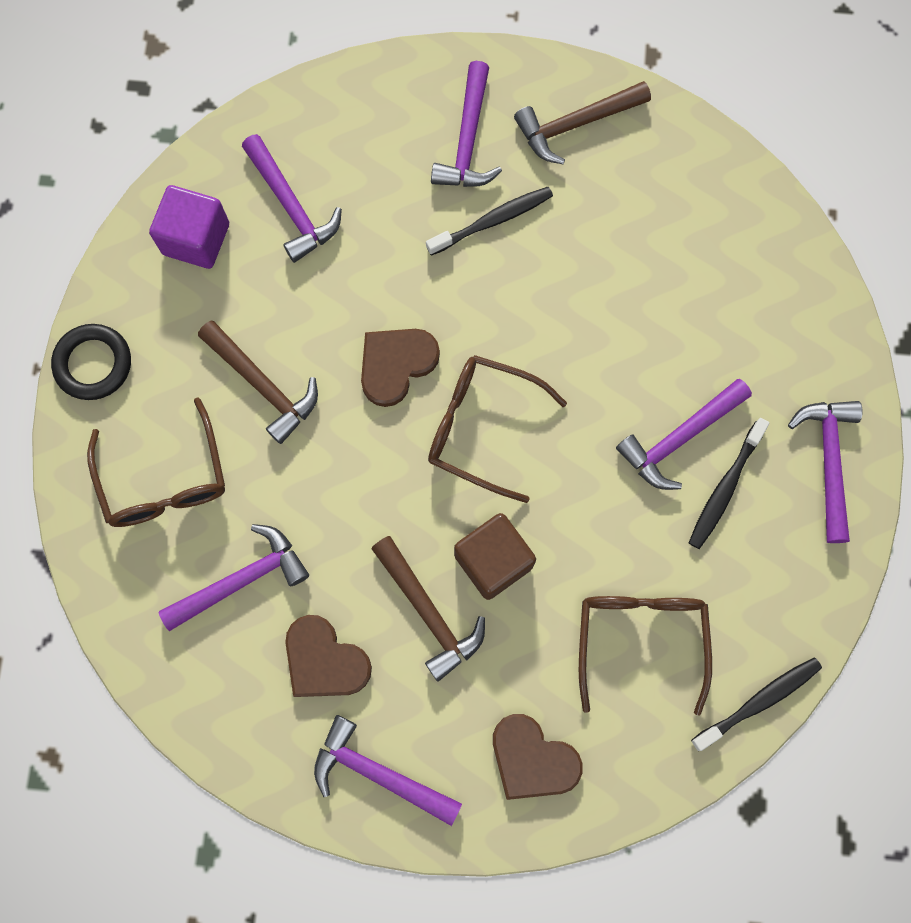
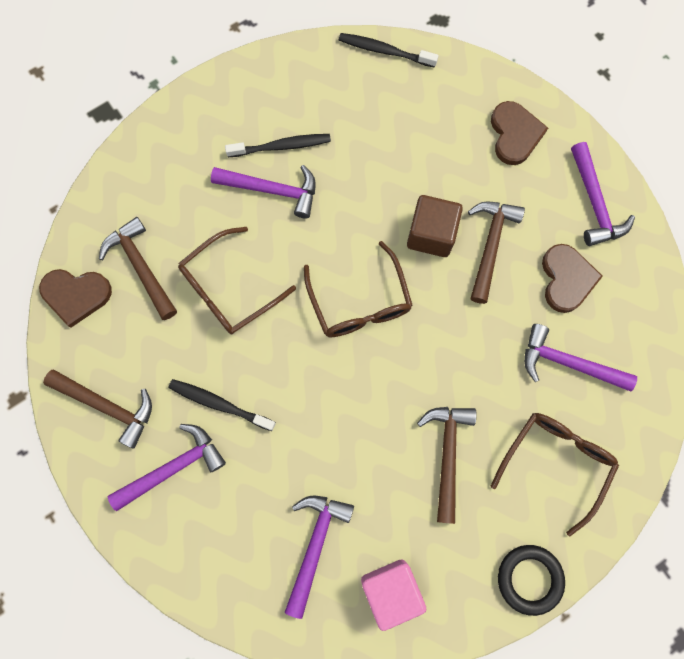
camera: 130 degrees left, 0 degrees up
purple cube [149,185,229,269] -> pink cube [361,559,427,631]
brown heart [361,329,440,407] -> brown heart moved to [39,269,112,328]
brown glasses [579,596,712,716] -> brown glasses moved to [178,227,296,334]
purple hammer [788,401,863,543] -> none
none -> brown hammer [99,217,177,320]

